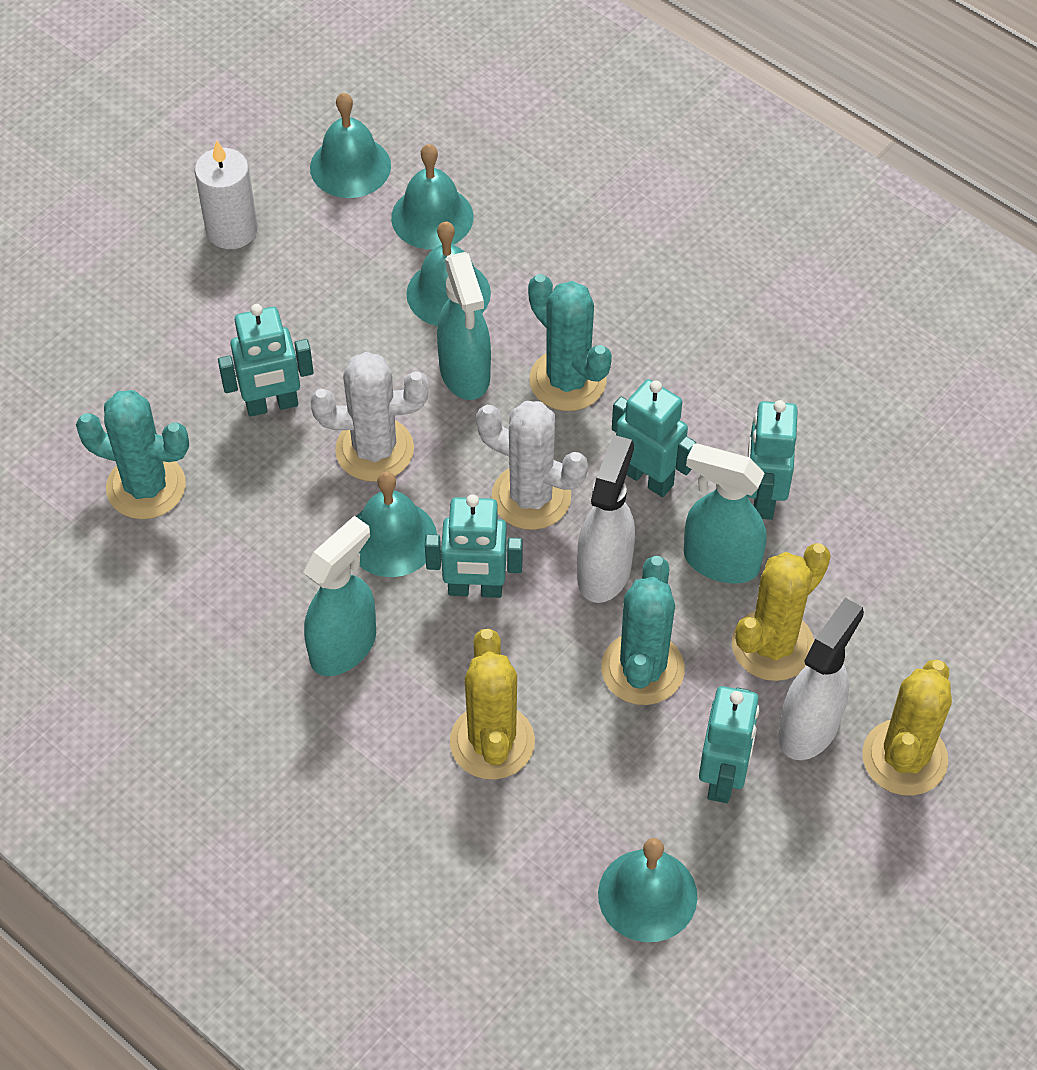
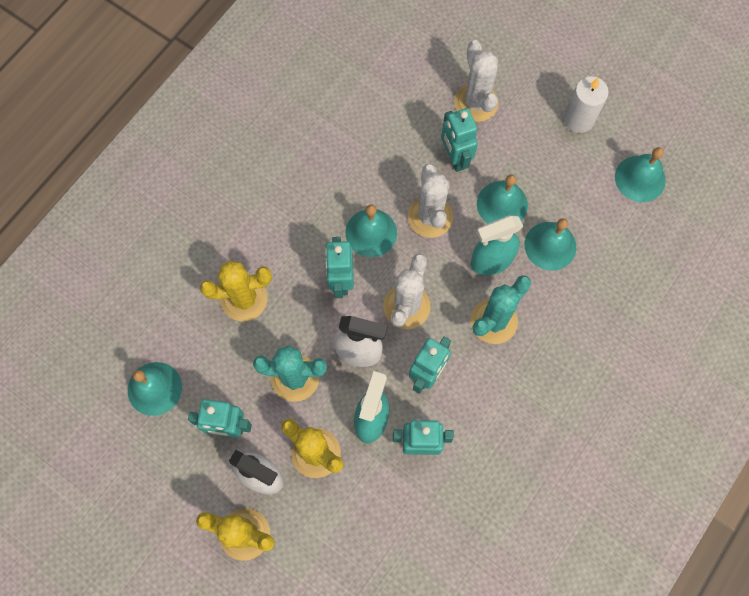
camera: 85 degrees right, 15 degrees up
turquoise cactus [76,390,189,519] -> none
turquoise spray bottle [303,516,376,676] -> none
turquoise bell [391,144,474,249] -> turquoise bell moved to [477,174,528,224]
none -> white cactus [454,40,499,122]

